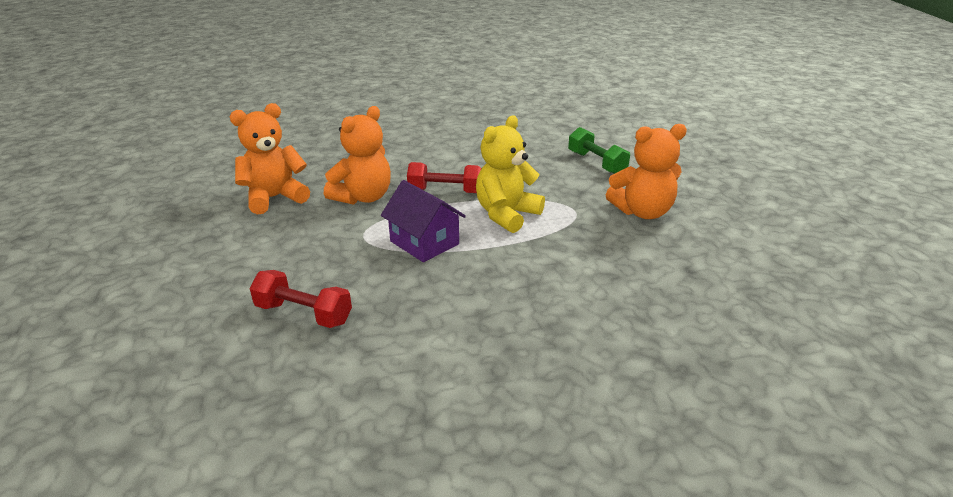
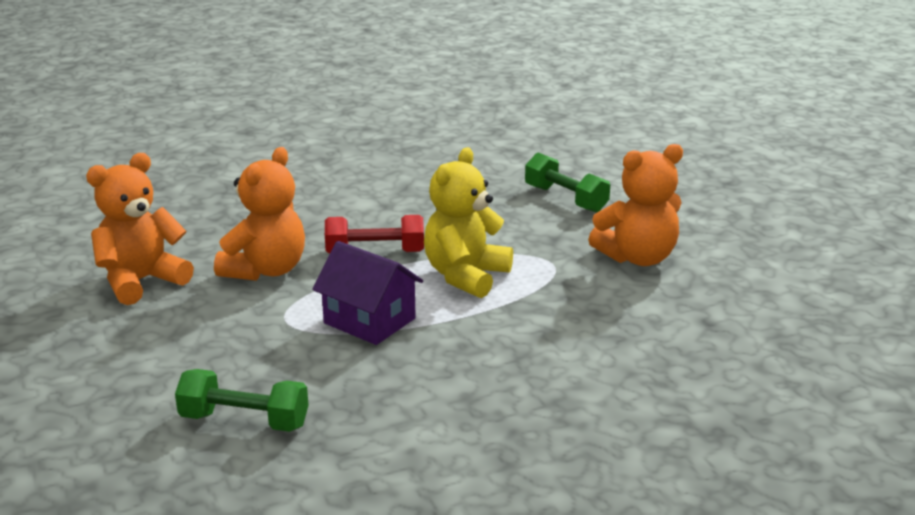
camera: 10 degrees left, 5 degrees down
red dumbbell [250,270,352,328] -> green dumbbell [175,369,309,432]

